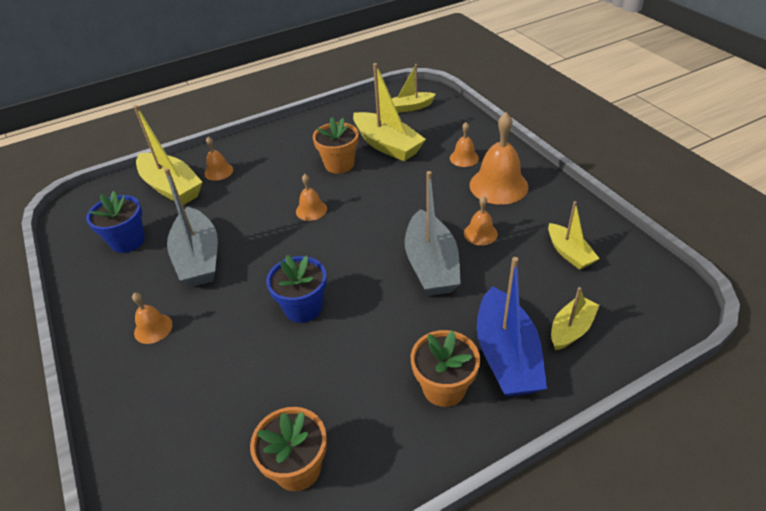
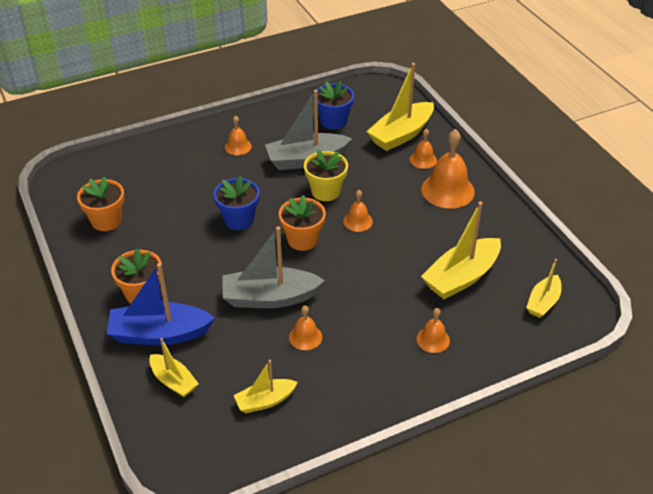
camera: 90 degrees right, 0 degrees up
orange flower pot [313,117,359,174] -> orange flower pot moved to [279,195,326,251]
yellow boat [391,64,436,113] -> yellow boat turned 135 degrees counterclockwise [526,259,561,318]
orange bell [470,112,528,205] -> orange bell moved to [421,129,475,208]
none -> yellow flower pot [304,149,348,201]

